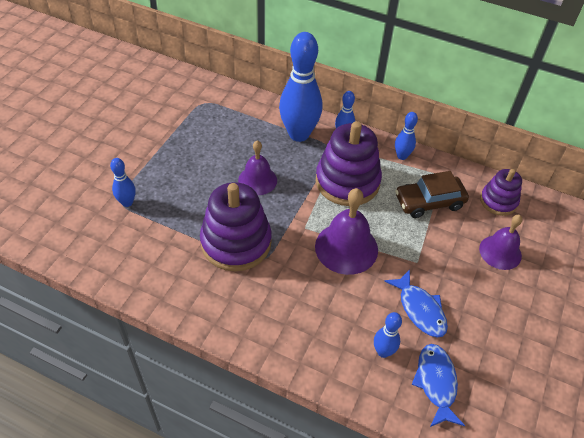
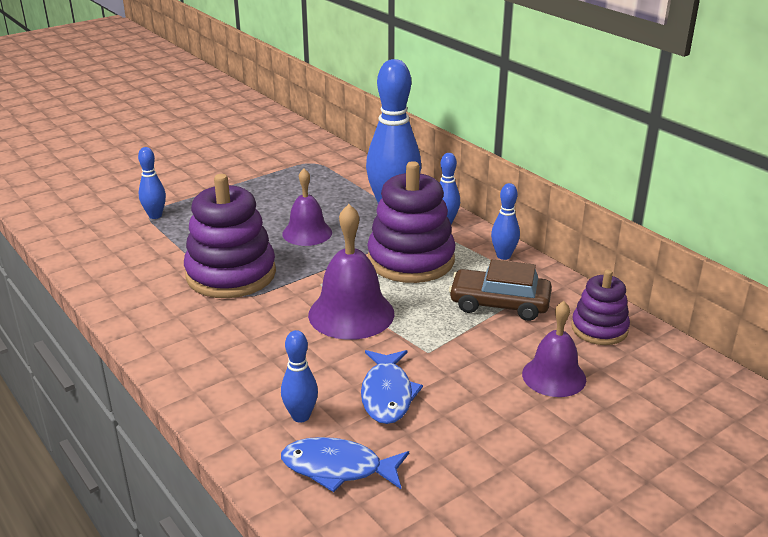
camera: 30 degrees right, 20 degrees down
blue fish [412,344,465,427] -> blue fish turned 105 degrees counterclockwise [281,437,409,492]

